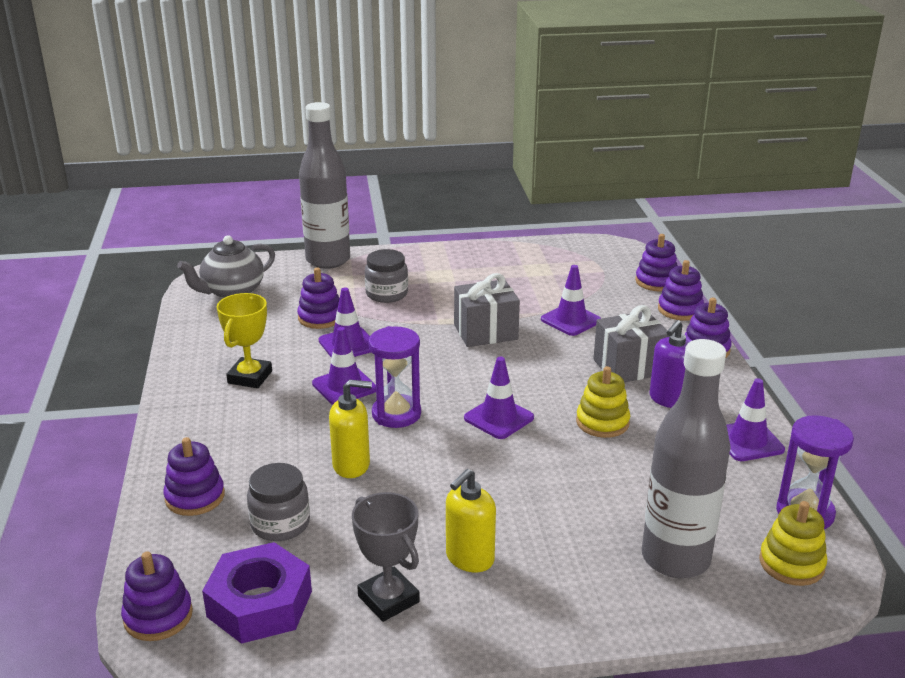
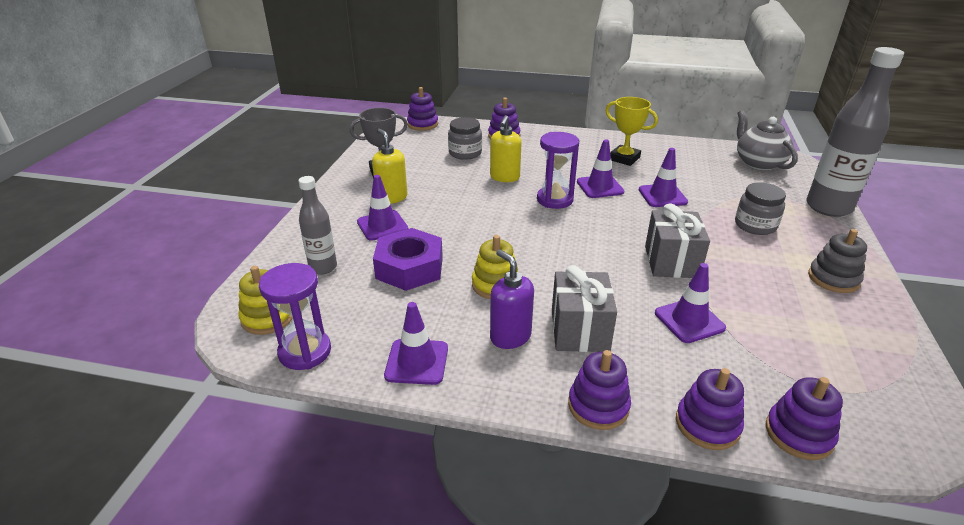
camera: 110 degrees right, 5 degrees up
purple nut [202,542,312,644] -> purple nut moved to [373,228,443,291]
purple stacking toy [297,268,340,329] -> none
purple traffic cone [464,357,534,439] -> purple traffic cone moved to [357,175,408,241]
grey bottle [642,339,730,578] -> grey bottle [299,176,337,275], size x0.55
none -> grey stacking toy [808,229,867,293]

